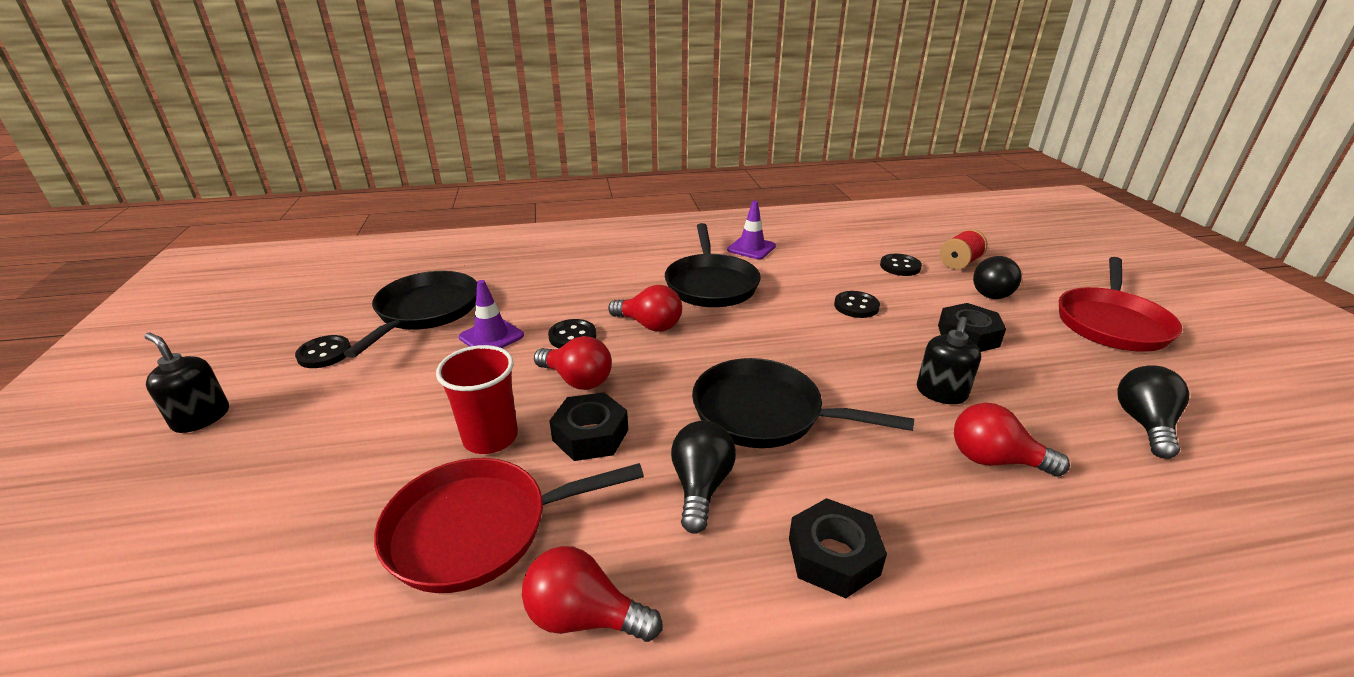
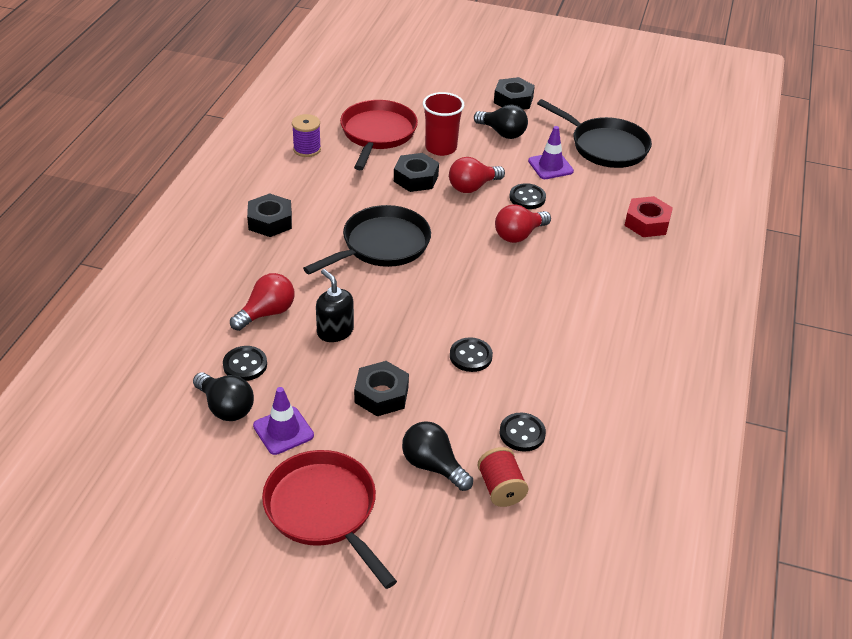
camera: 115 degrees right, 10 degrees up
black soap dispenser [144,333,229,433] -> none
black button [295,335,351,368] -> black button moved to [223,346,267,381]
red light bulb [522,546,663,642] -> purple spool [292,114,321,157]
black pan [665,223,761,307] -> none
black light bulb [671,420,736,534] -> black light bulb moved to [474,104,528,139]
purple traffic cone [727,201,776,259] -> purple traffic cone moved to [253,387,314,455]
none -> black nut [494,77,535,110]
none -> red nut [624,196,673,237]

